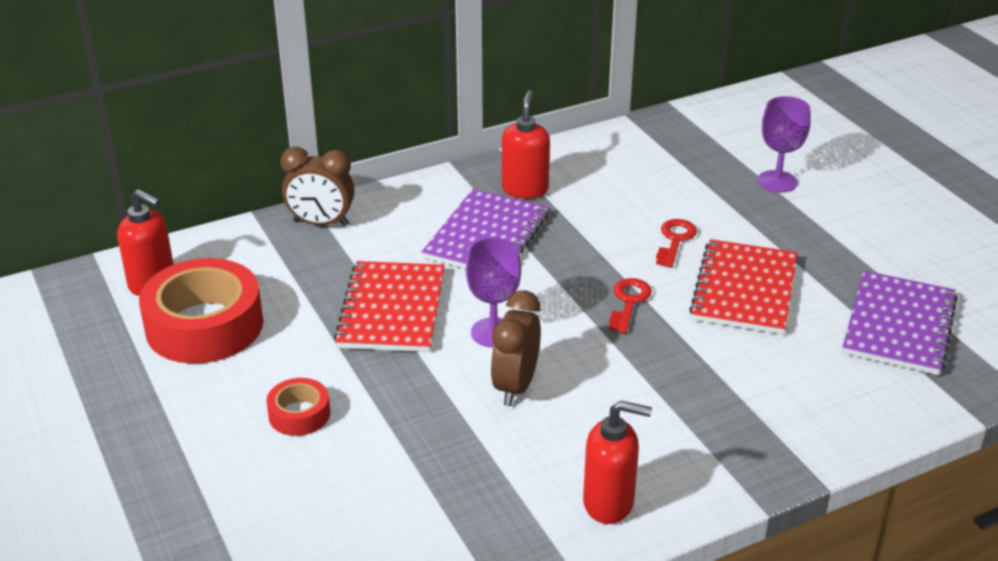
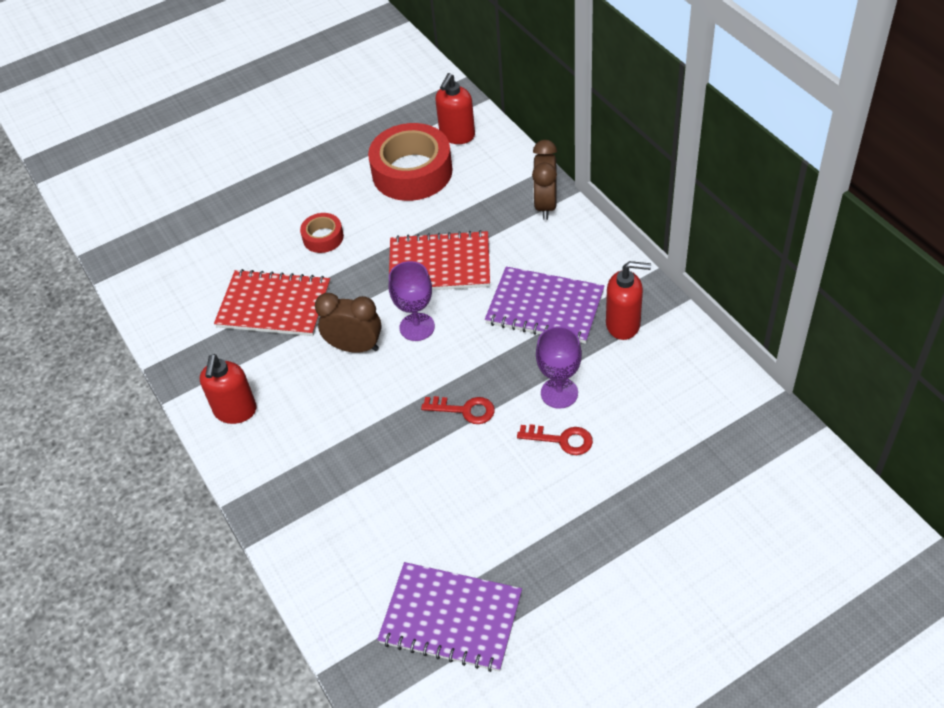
camera: 90 degrees right, 15 degrees up
red notebook [689,239,797,335] -> red notebook moved to [214,269,330,336]
purple goblet [758,96,811,193] -> purple goblet moved to [536,326,582,409]

